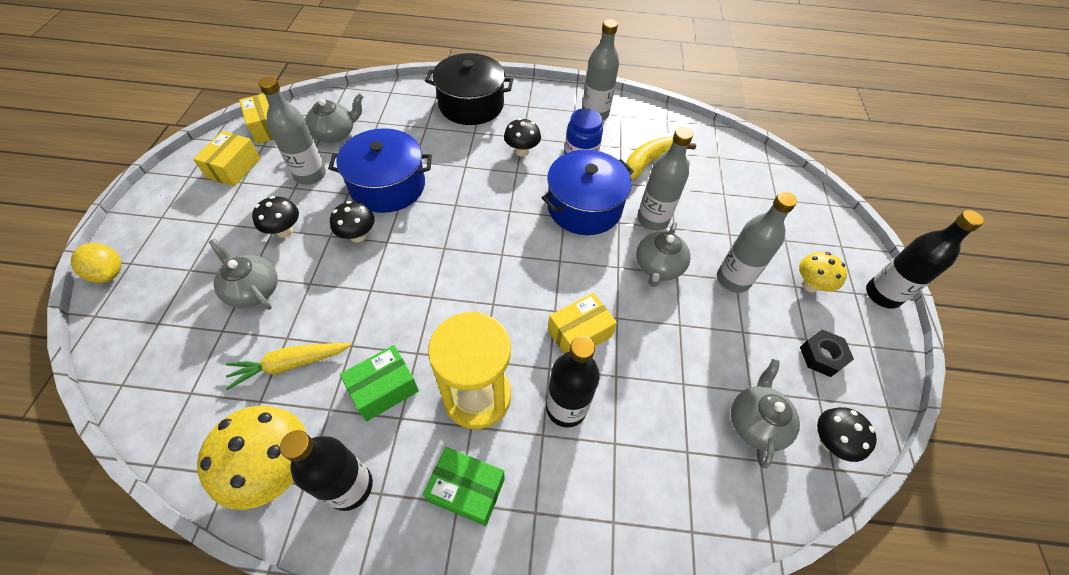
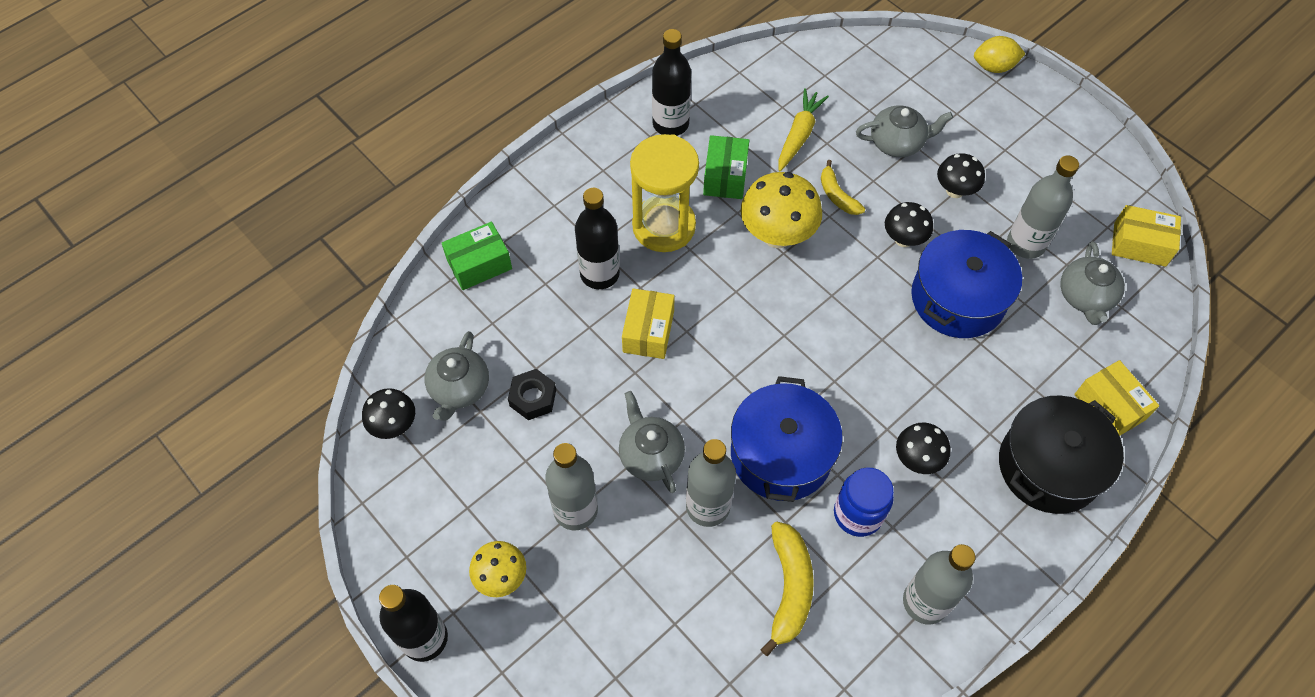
camera: 135 degrees right, 5 degrees up
yellow box [193,131,261,187] -> yellow box moved to [1074,360,1159,436]
yellow mushroom [197,406,306,510] -> yellow mushroom moved to [741,172,822,248]
green box [423,447,505,526] -> green box moved to [442,222,512,290]
grey teapot [731,359,800,468] -> grey teapot turned 45 degrees clockwise [424,331,489,421]
black nut [800,329,854,377] -> black nut moved to [508,369,556,420]
none -> yellow banana [821,160,865,215]

